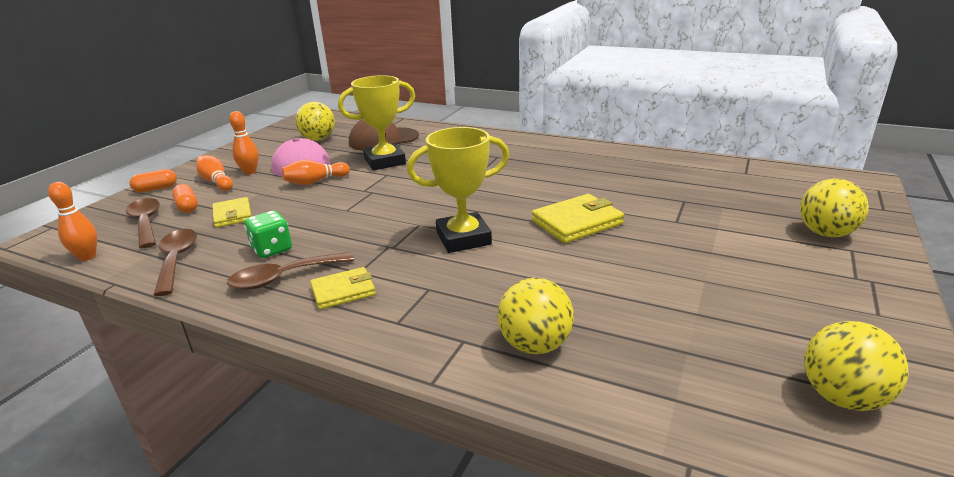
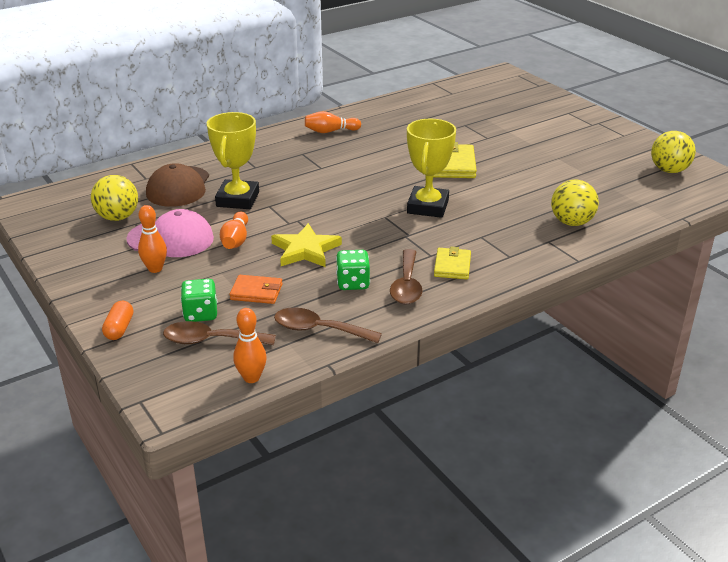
camera: 60 degrees left, 5 degrees up
orange capsule [172,184,198,213] -> green dice [181,279,217,322]
orange bowling pin [196,155,233,191] -> orange bowling pin moved to [305,111,361,133]
yellow wallet [213,197,252,228] -> orange wallet [229,275,282,304]
yellow ball [800,179,869,237] -> none
none -> yellow star [271,223,342,267]

